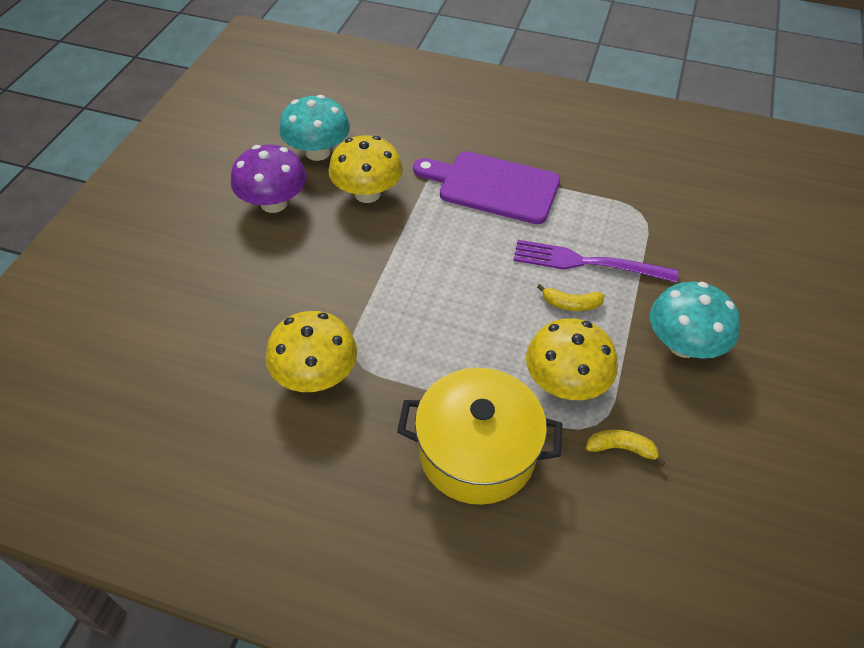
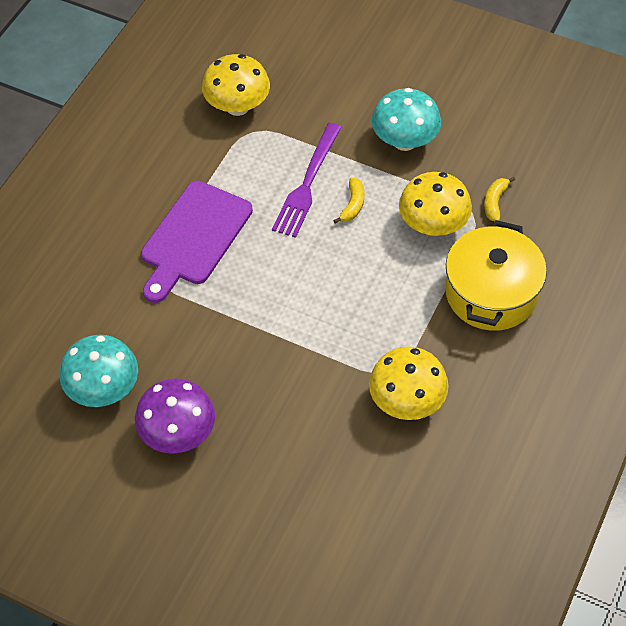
camera: 80 degrees left, 5 degrees up
yellow mushroom [329,135,403,203] -> yellow mushroom moved to [202,54,270,116]

